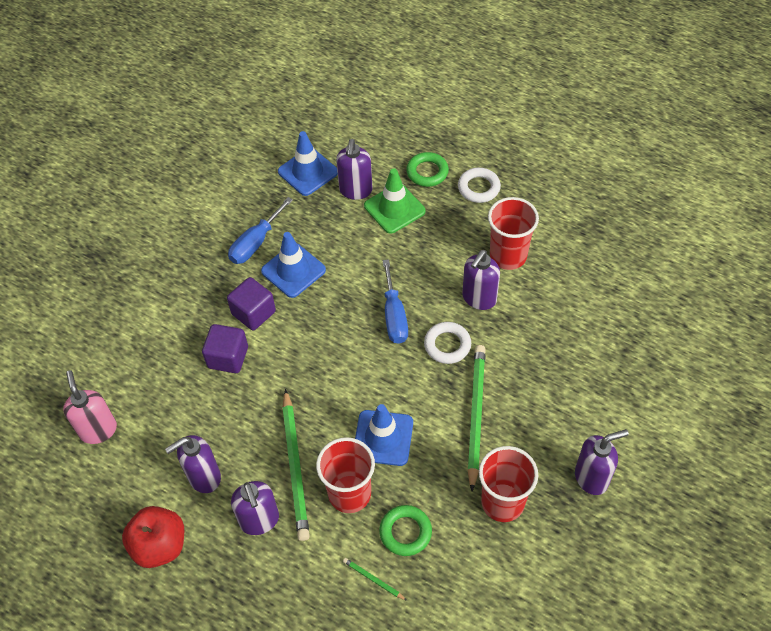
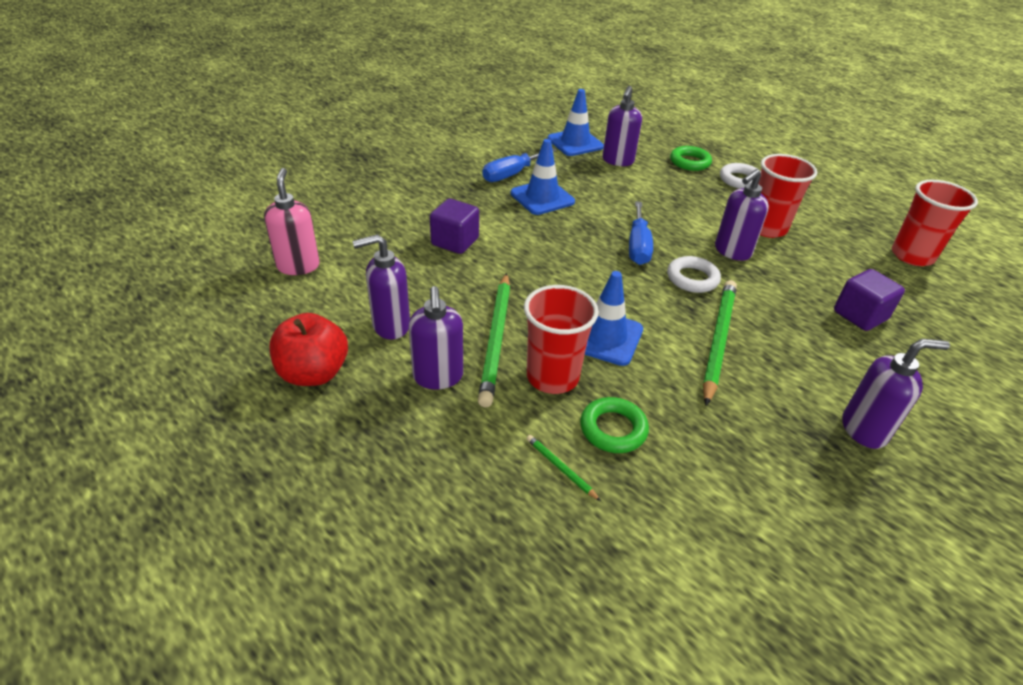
camera: 10 degrees right, 15 degrees down
purple cube [227,277,276,330] -> purple cube moved to [834,269,905,331]
green traffic cone [364,168,426,234] -> none
red cup [479,446,538,522] -> red cup moved to [892,180,978,266]

